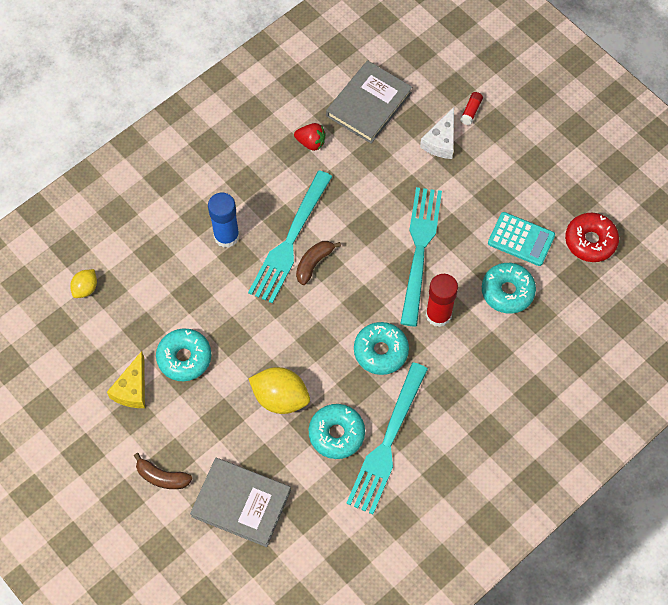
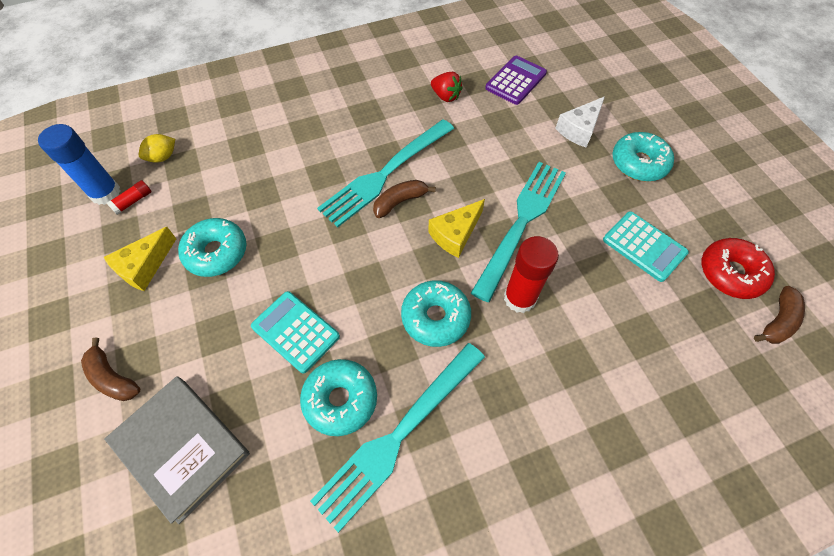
camera: 20 degrees right, 5 degrees down
blue glue stick [208,193,240,248] -> blue glue stick moved to [38,124,120,205]
yellow lemon [248,367,310,414] -> turquoise calculator [251,291,340,373]
grey book [326,60,412,144] -> purple calculator [485,56,547,105]
red glue stick [460,92,483,125] -> red glue stick moved to [106,180,152,215]
turquoise donut [482,263,536,314] -> turquoise donut moved to [612,132,674,182]
none -> yellow cheese [428,199,485,258]
none -> brown banana [754,286,805,344]

